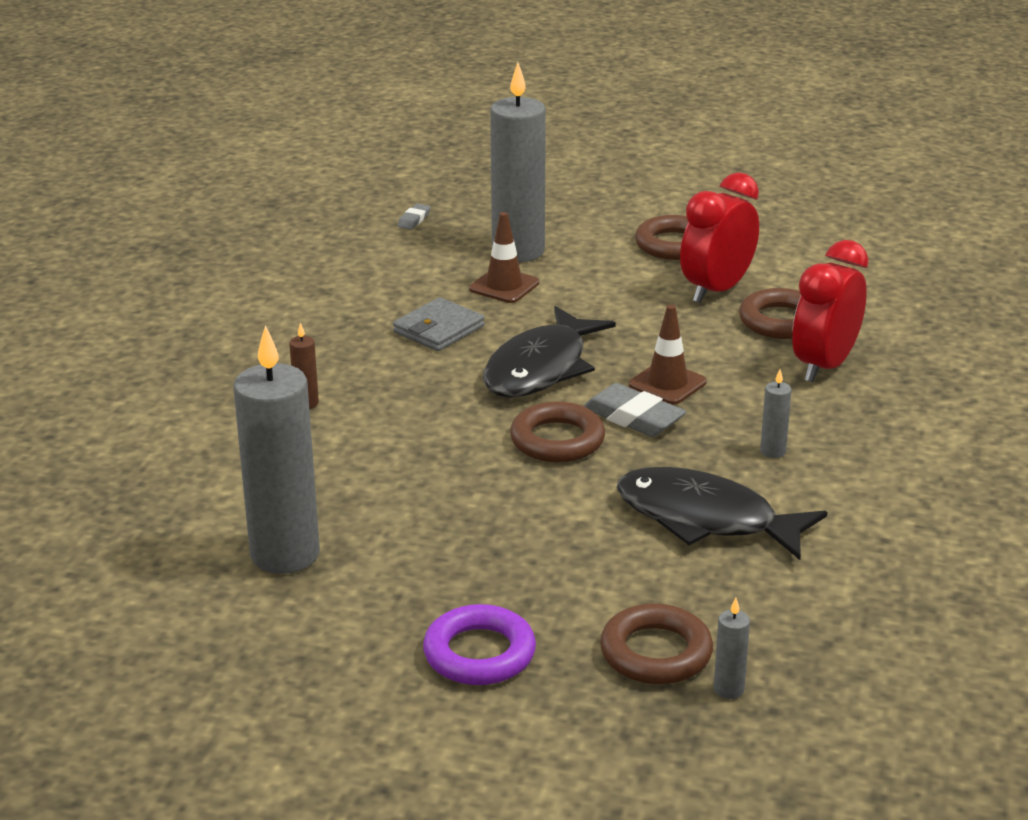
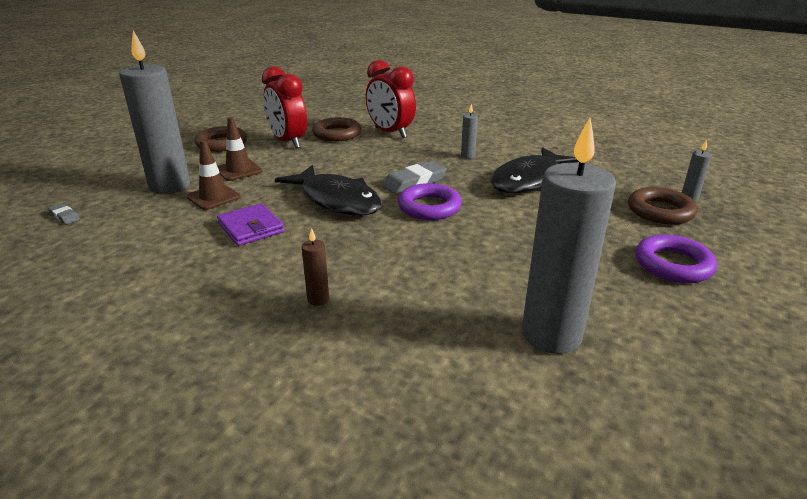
camera: 75 degrees left, 0 degrees up
grey wallet [393,297,485,351] -> purple wallet [217,203,284,246]
brown ring [510,401,605,463] -> purple ring [398,183,462,220]
brown traffic cone [629,305,707,405] -> brown traffic cone moved to [217,117,263,181]

